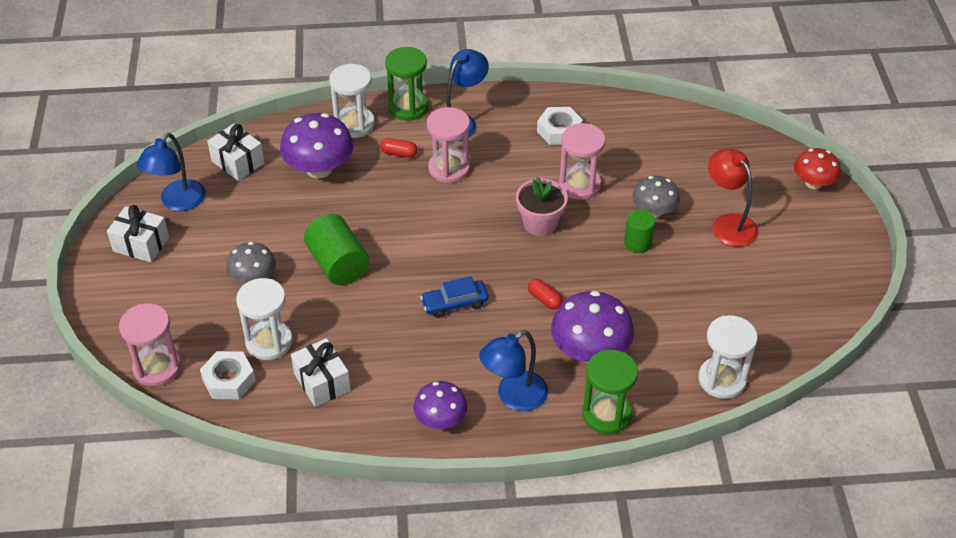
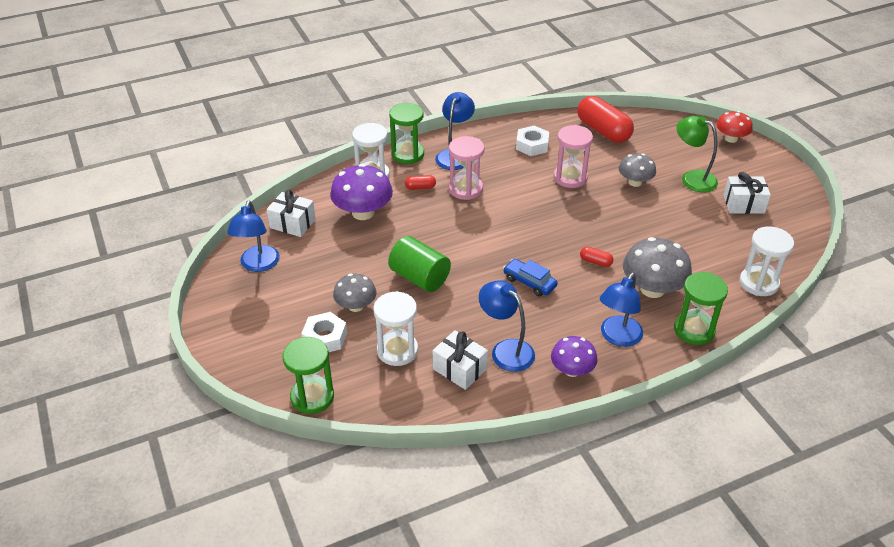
camera: 20 degrees left, 5 degrees down
white gift [107,205,169,263] -> white gift moved to [723,172,771,214]
pink hourglass [119,303,181,386] -> green hourglass [282,337,334,414]
white nut [200,351,256,399] -> white nut moved to [301,312,347,352]
blue car [420,276,488,318] -> blue car turned 75 degrees clockwise [503,259,558,296]
pink flower pot [516,177,568,236] -> none
purple mushroom [551,291,634,363] -> grey mushroom [623,237,692,298]
green cylinder [624,209,655,253] -> none
red lamp [708,149,758,247] -> green lamp [676,116,718,192]
none -> blue lamp [479,280,535,372]
none -> red capsule [577,96,634,143]

